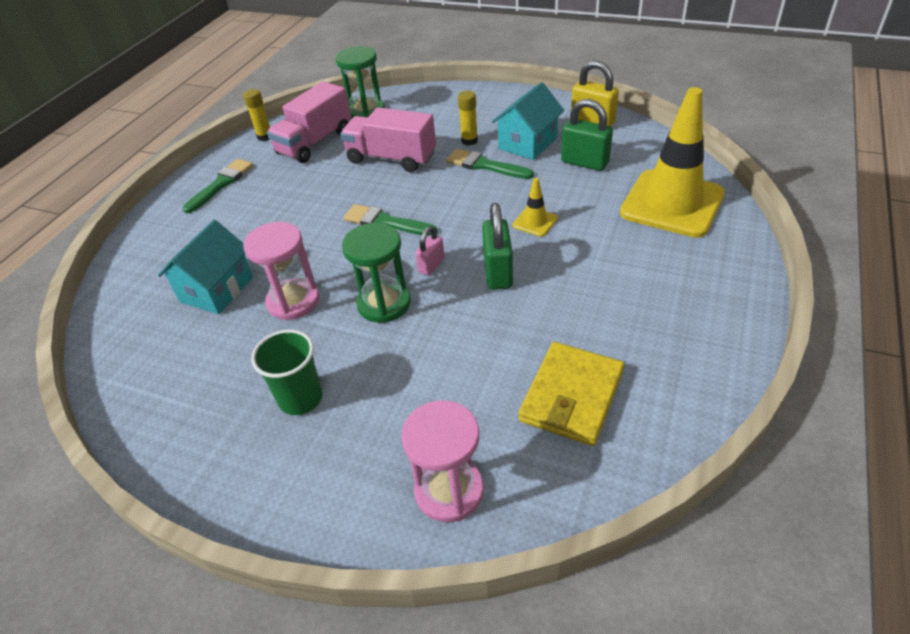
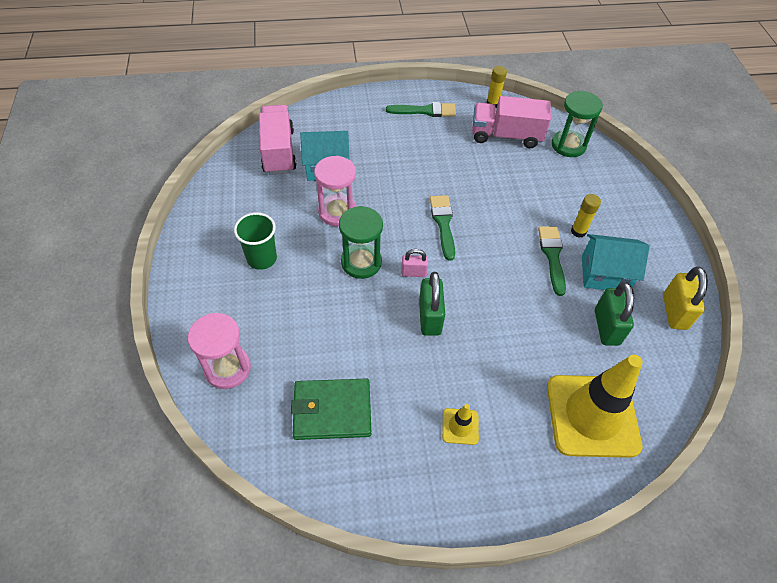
camera: 55 degrees right, 10 degrees up
pink truck [340,107,436,172] -> pink truck moved to [259,105,297,175]
green padlock [482,203,513,290] -> green padlock turned 60 degrees counterclockwise [419,272,445,336]
yellow traffic cone [512,178,558,237] -> yellow traffic cone moved to [442,404,479,445]
yellow wallet [518,342,624,446] -> green wallet [291,378,371,440]

